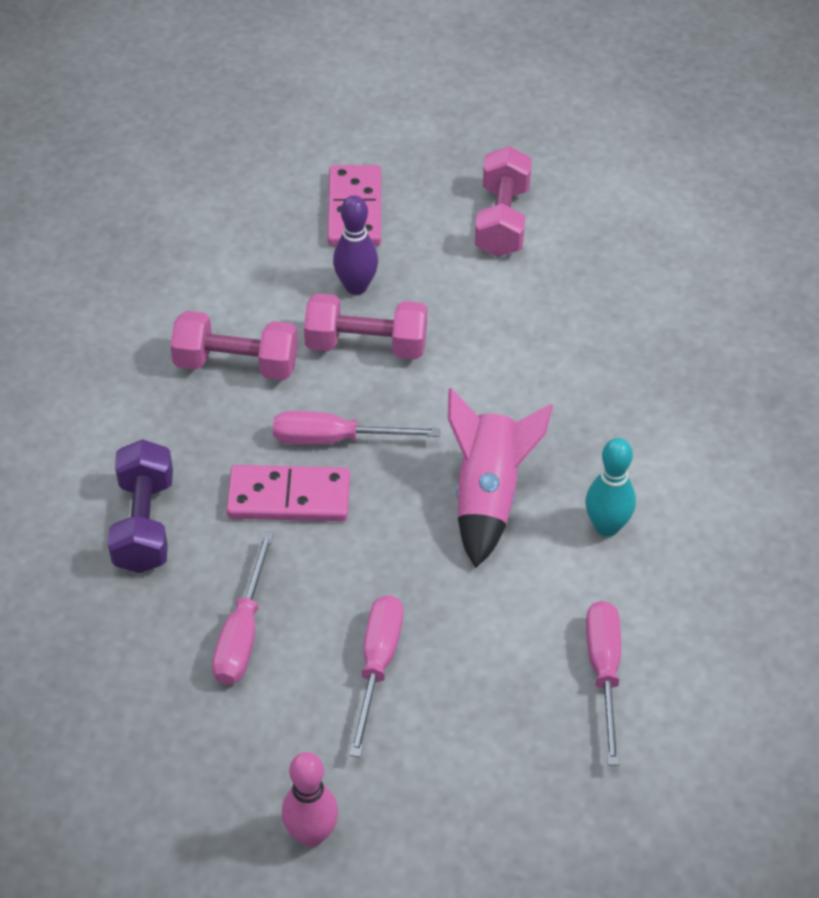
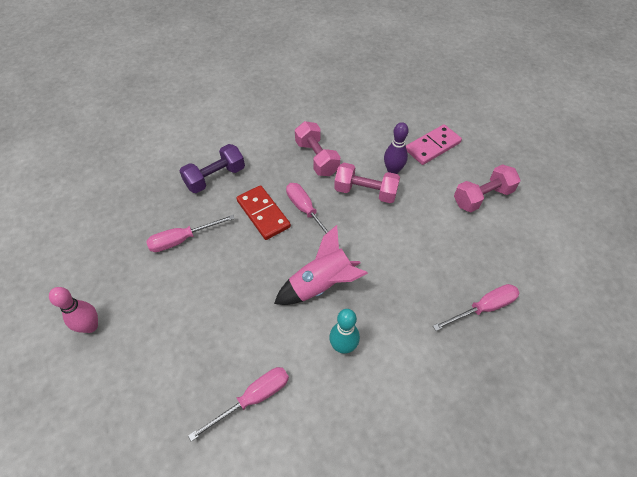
camera: 55 degrees right, 5 degrees up
pink domino [226,465,350,521] -> red domino [236,185,291,240]
pink dumbbell [304,293,427,359] -> pink dumbbell turned 45 degrees counterclockwise [334,163,400,203]
pink screwdriver [349,595,403,757] -> pink screwdriver moved to [433,284,519,331]

